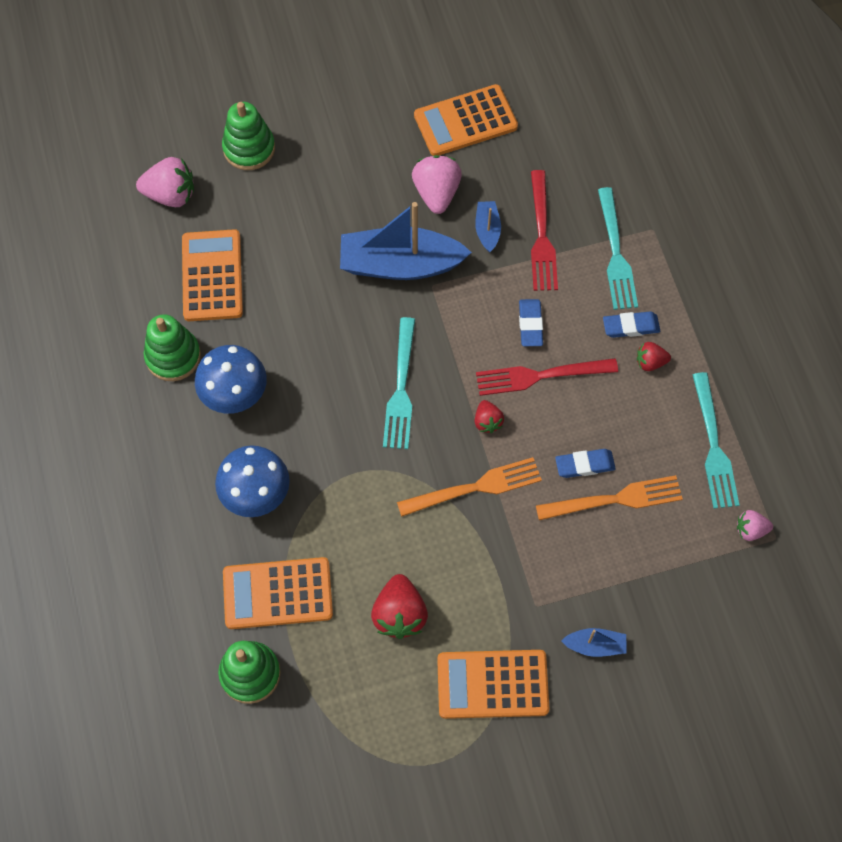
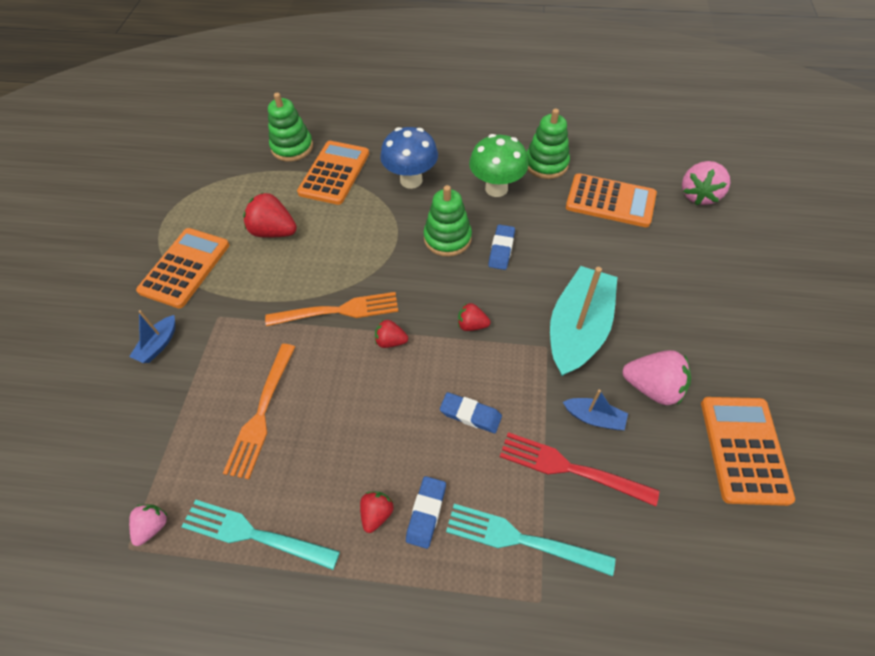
camera: 115 degrees right, 10 degrees down
blue mushroom [195,345,267,414] -> green mushroom [469,134,528,197]
green stacking toy [222,102,275,170] -> green stacking toy moved to [424,185,472,257]
blue boat [340,202,472,280] -> turquoise boat [550,266,617,376]
turquoise fork [383,317,415,449] -> none
orange fork [397,457,542,517] -> orange fork turned 105 degrees counterclockwise [265,292,398,326]
red fork [476,358,618,396] -> none
blue eraser [555,449,616,478] -> blue eraser moved to [488,225,515,270]
none -> red strawberry [458,303,491,331]

